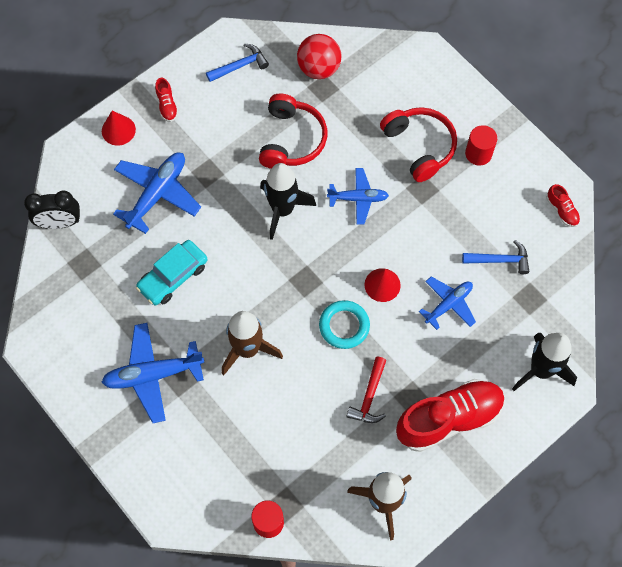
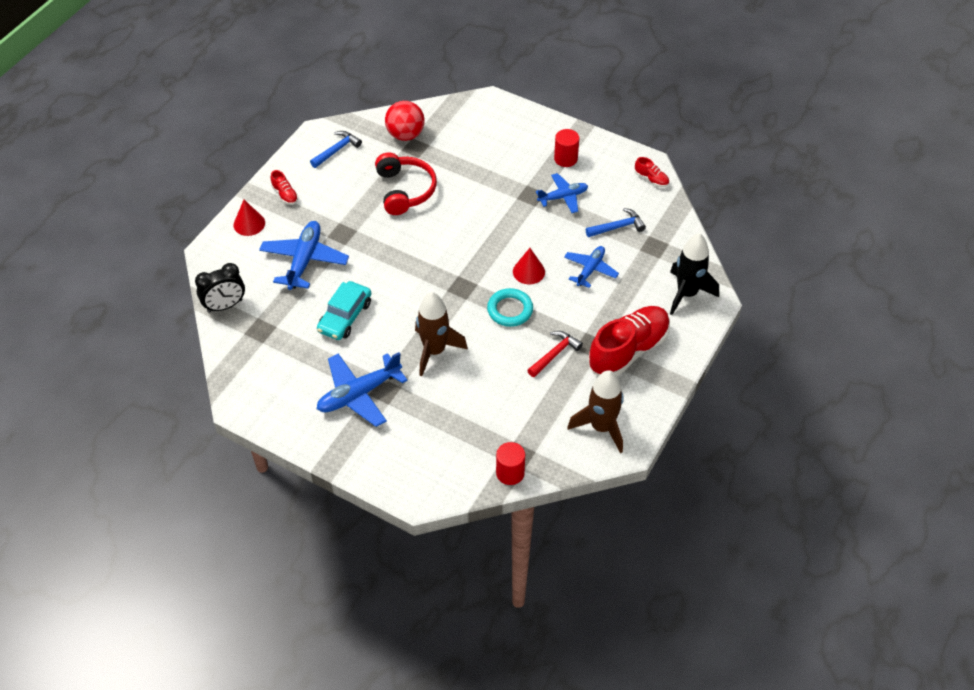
camera: 20 degrees left, 15 degrees down
black rocket [260,163,316,240] -> none
blue plane [327,168,389,225] -> blue plane moved to [536,173,588,213]
red hammer [346,357,386,423] -> red hammer turned 135 degrees counterclockwise [527,331,583,377]
red headphones [380,107,457,182] -> none

